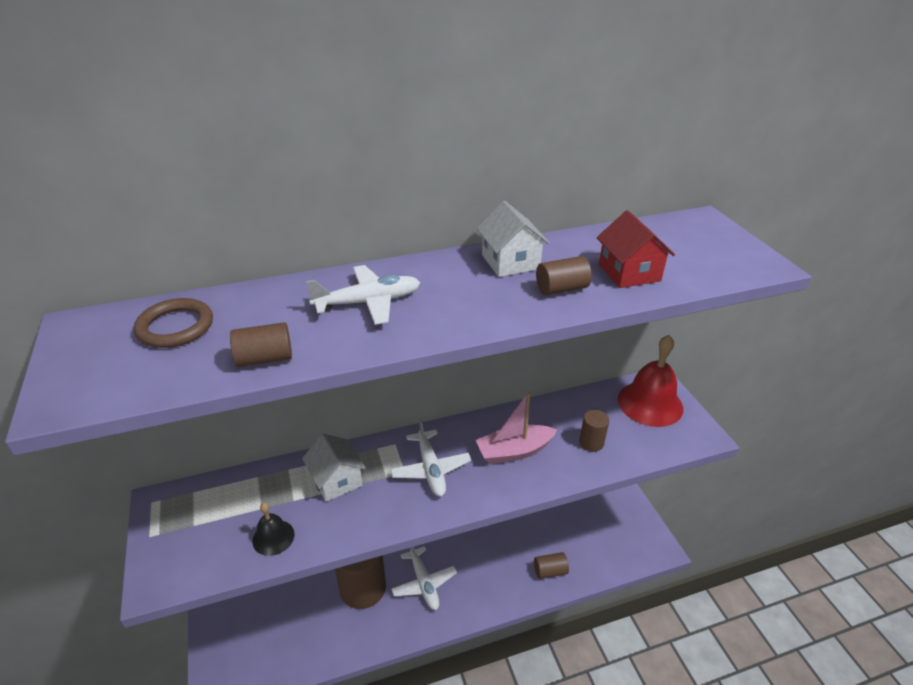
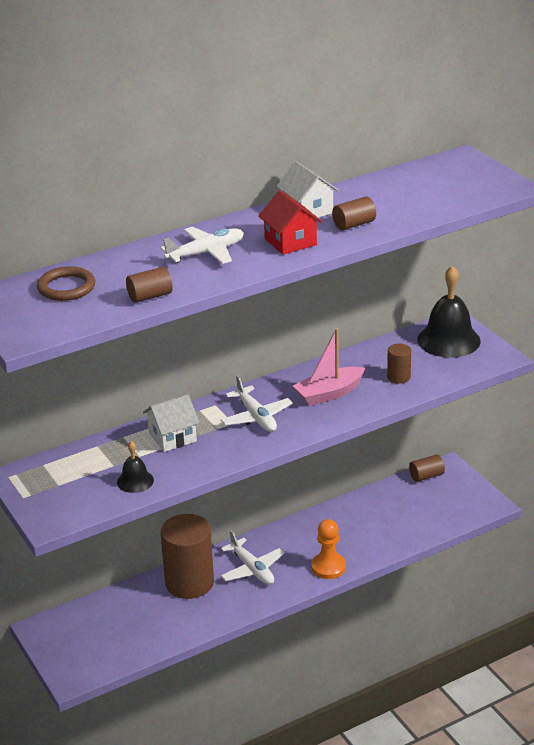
camera: 10 degrees left, 5 degrees down
white house [302,434,366,502] -> white house turned 75 degrees counterclockwise [143,394,200,452]
brown cylinder [534,552,569,579] -> brown cylinder moved to [409,455,445,482]
red house [597,210,675,288] -> red house moved to [258,190,322,255]
red bell [618,335,683,427] -> black bell [417,266,481,358]
none -> orange pawn [311,519,346,579]

